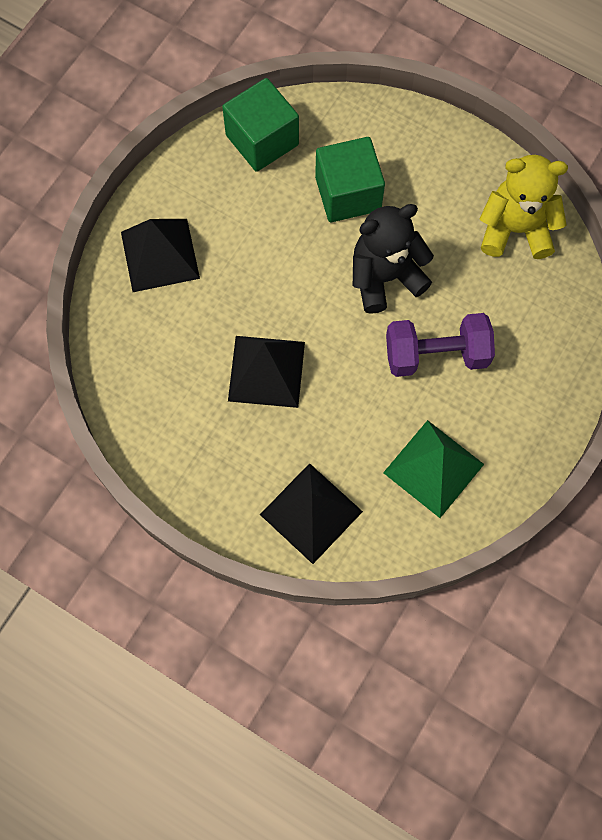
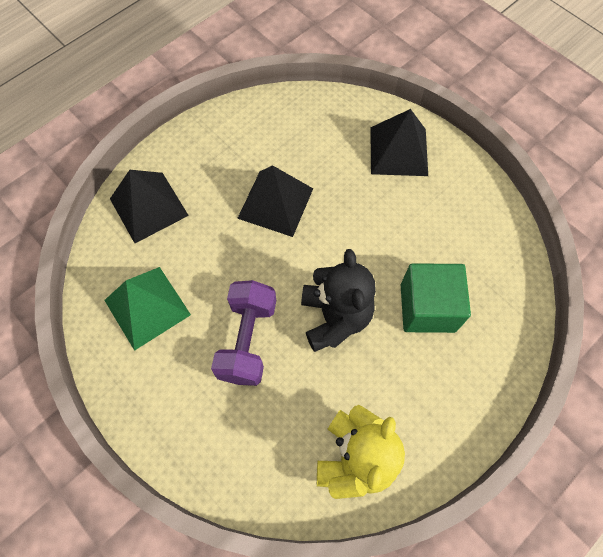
camera: 105 degrees right, 5 degrees down
green cube [222,78,299,172] -> none

